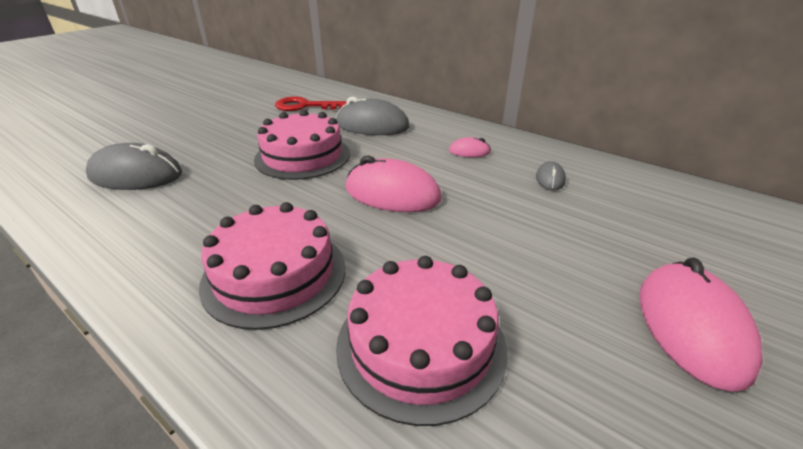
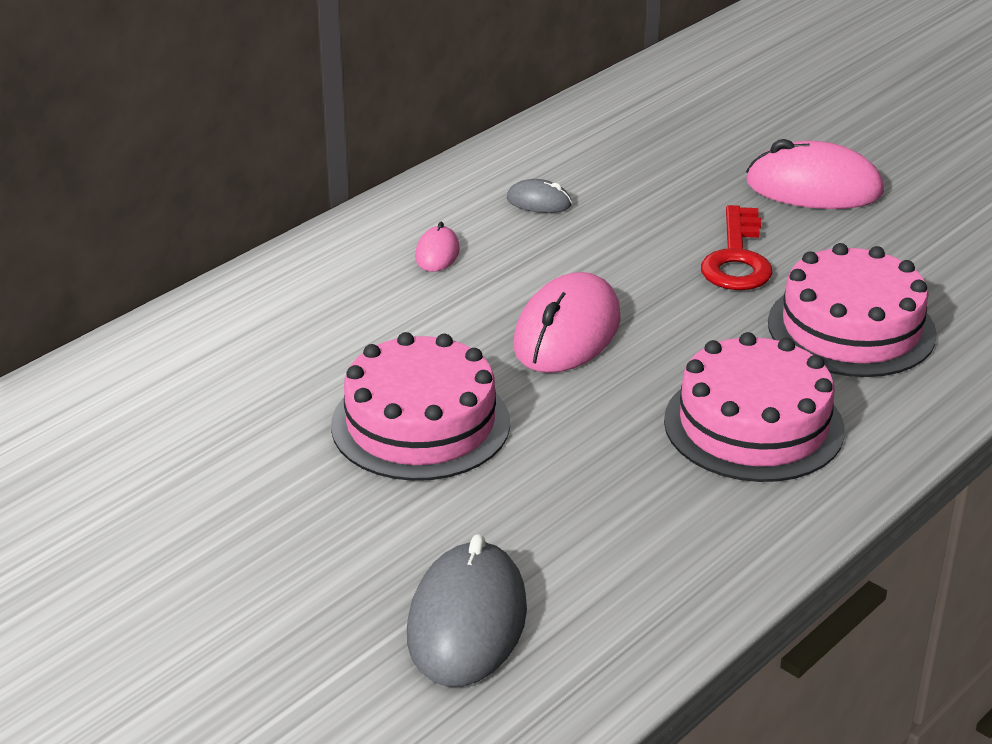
camera: 85 degrees left, 0 degrees up
red key [275,97,347,111] -> red key moved to [701,205,773,290]
grey mouse [336,96,409,135] -> none

